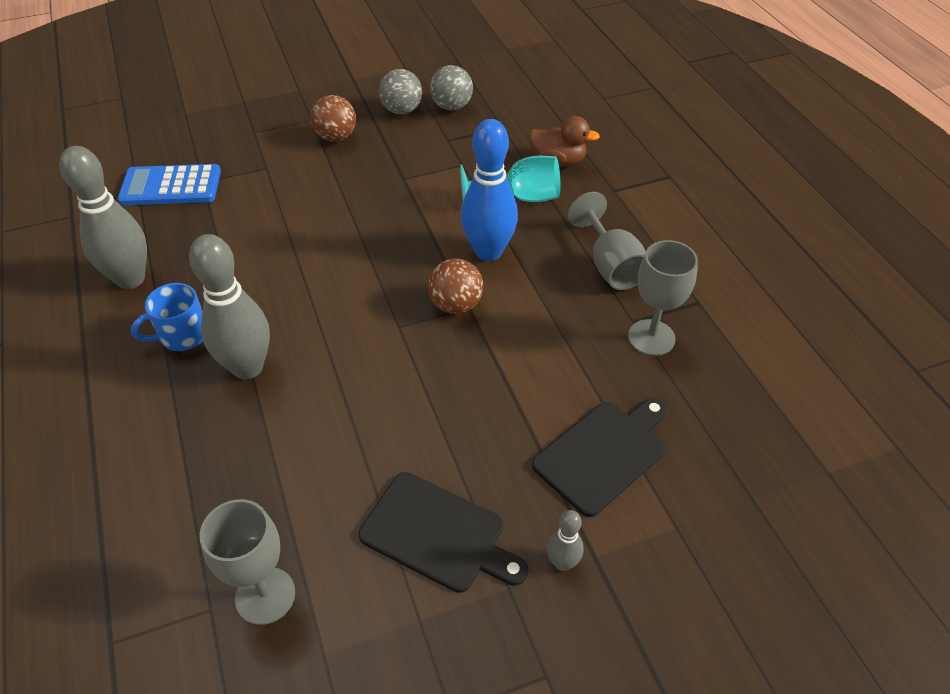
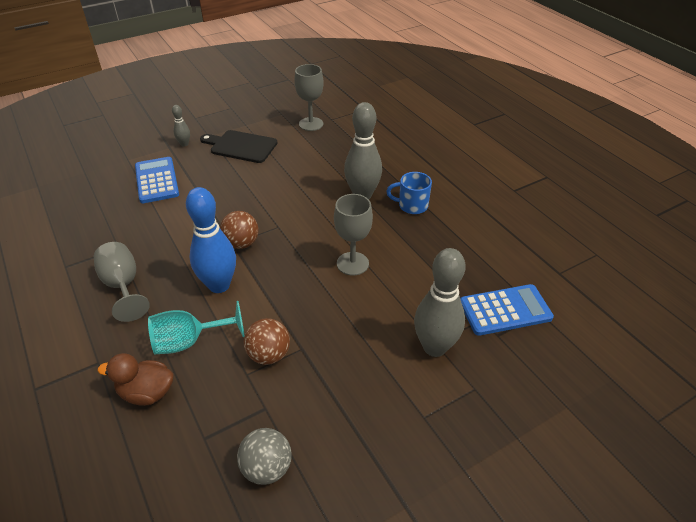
camera: 170 degrees right, 5 degrees down
grey bowling pin [59,146,147,289] -> grey bowling pin moved to [414,248,466,357]
blue mug [131,283,203,351] -> blue mug turned 135 degrees counterclockwise [386,172,432,214]
brown ball [310,95,356,142] -> brown ball moved to [244,318,290,365]
grey ball [379,69,422,114] -> none
black cutting board [532,398,668,517] -> blue calculator [135,157,179,203]
grey goblet [628,240,698,356] -> grey goblet moved to [334,194,373,276]

